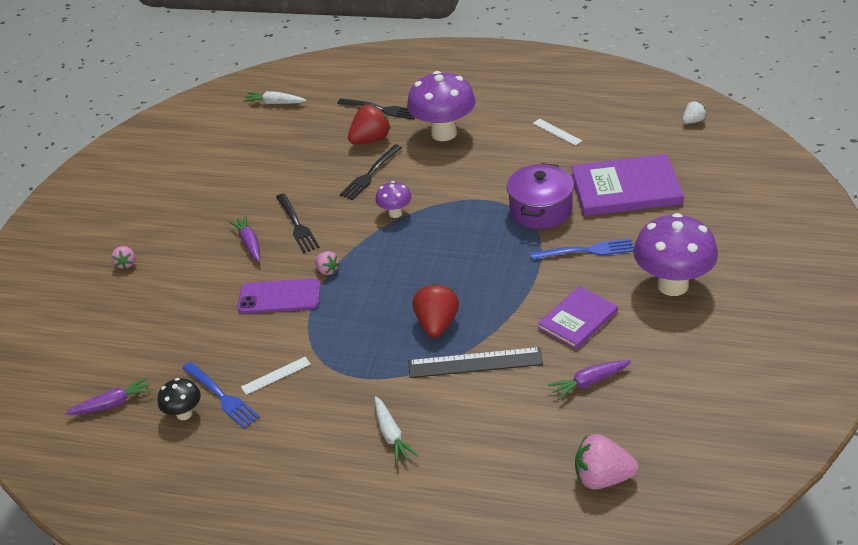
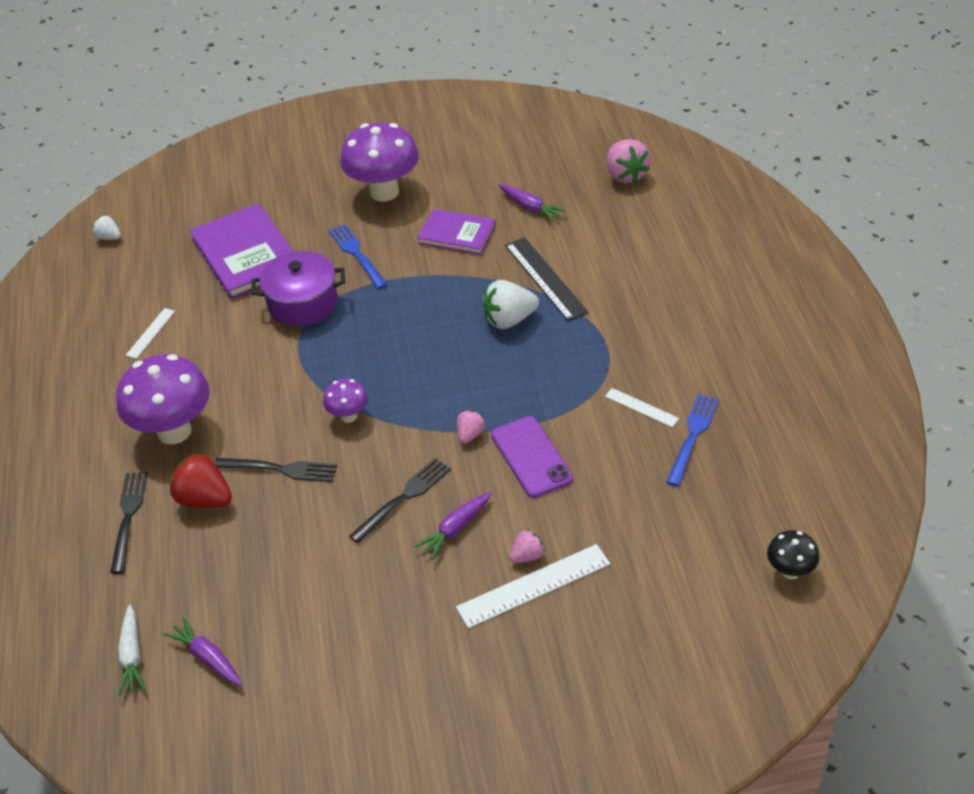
camera: 115 degrees left, 5 degrees up
purple carrot [65,377,153,415] -> purple carrot moved to [164,617,242,686]
pink strawberry [111,246,135,269] -> pink strawberry moved to [509,529,545,563]
black mushroom [158,378,201,420] -> black mushroom moved to [767,530,819,579]
white carrot [375,396,418,464] -> none
red strawberry [412,283,459,338] -> white strawberry [483,280,539,329]
none -> white ruler [456,544,610,628]

